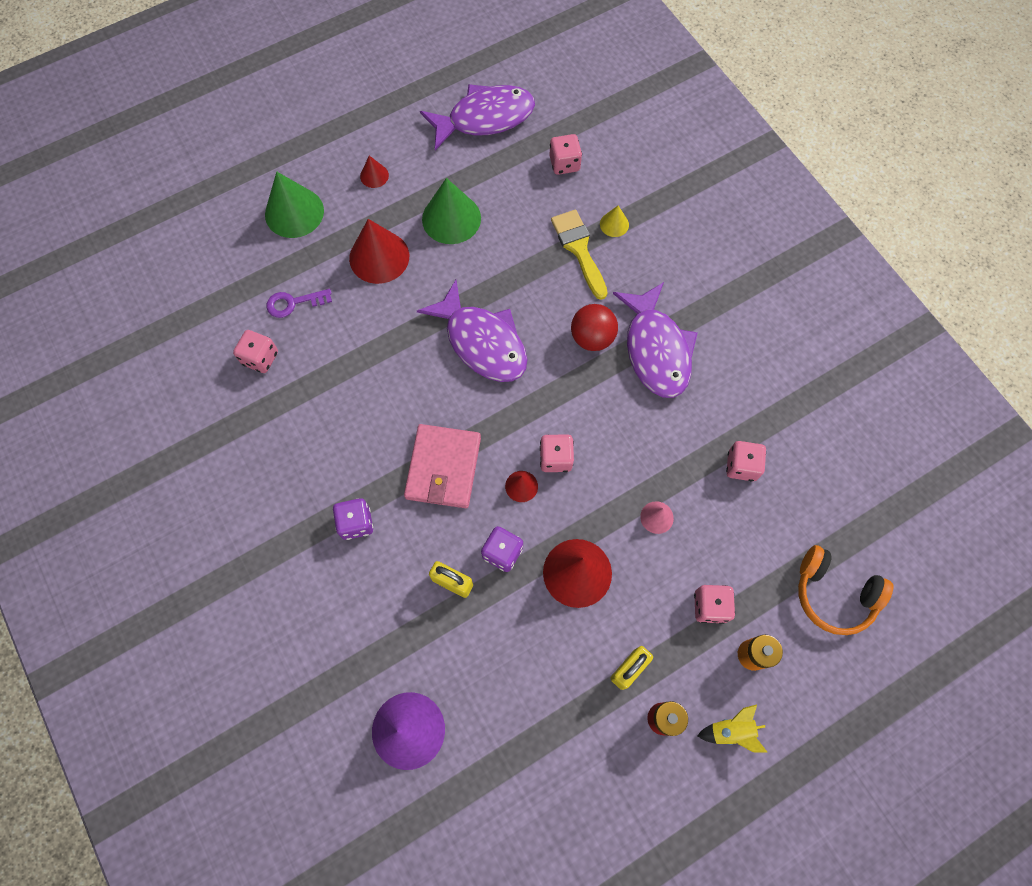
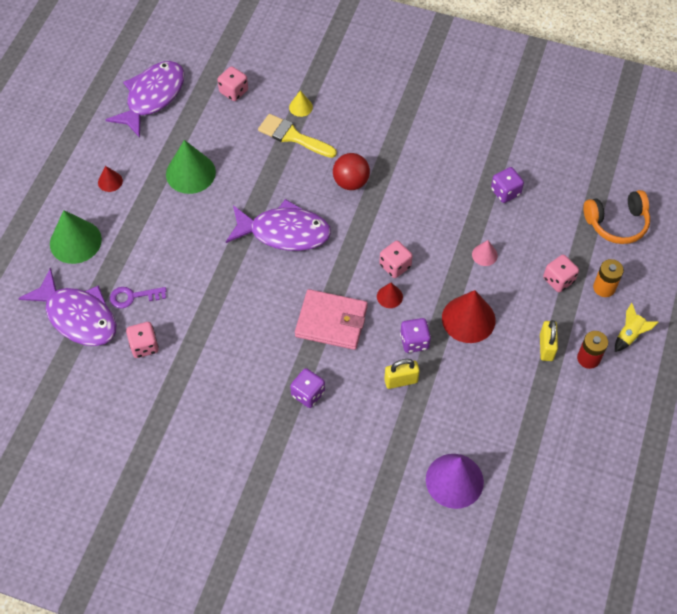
camera: 40 degrees left, 10 degrees down
purple key [266,289,332,318] -> purple key turned 45 degrees clockwise [110,287,167,309]
red cone [349,219,409,284] -> none
pink wallet [404,424,481,508] -> pink wallet turned 45 degrees counterclockwise [295,289,368,350]
purple fish [613,282,698,398] -> purple fish moved to [18,268,117,346]
pink dice [726,441,766,481] -> purple dice [491,167,524,203]

